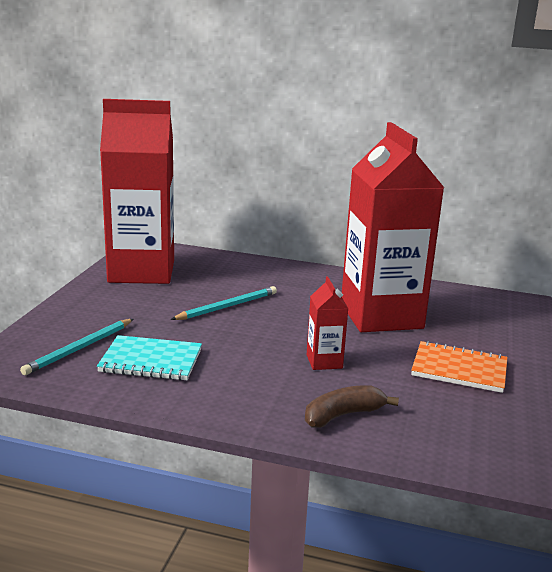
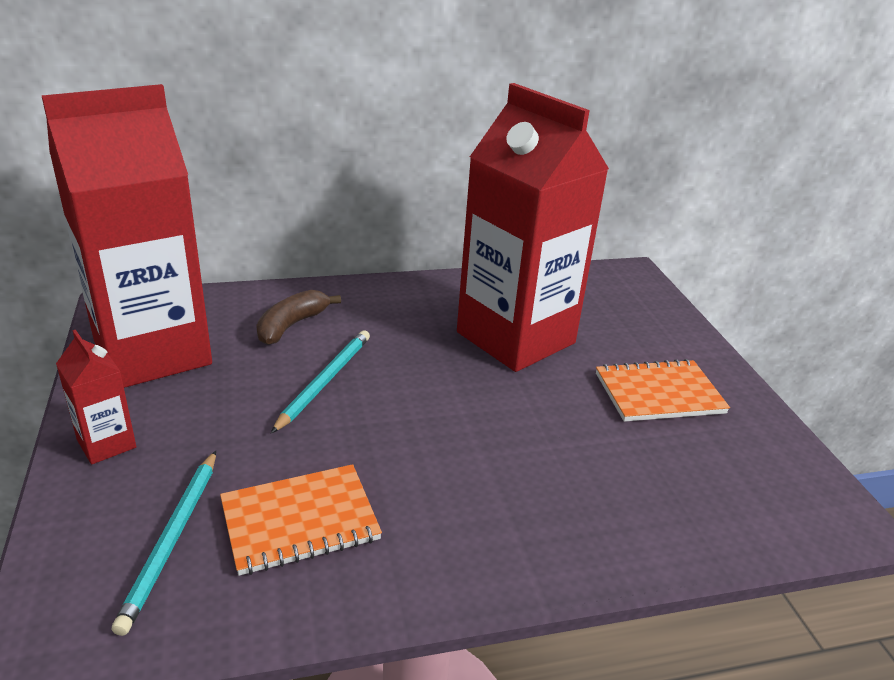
camera: 30 degrees left, 10 degrees up
turquoise notebook [97,335,202,381] -> orange notebook [220,464,382,576]
brown banana [305,385,399,428] -> brown banana moved to [256,290,341,345]
red carton [307,276,349,370] -> red carton moved to [56,330,136,464]

